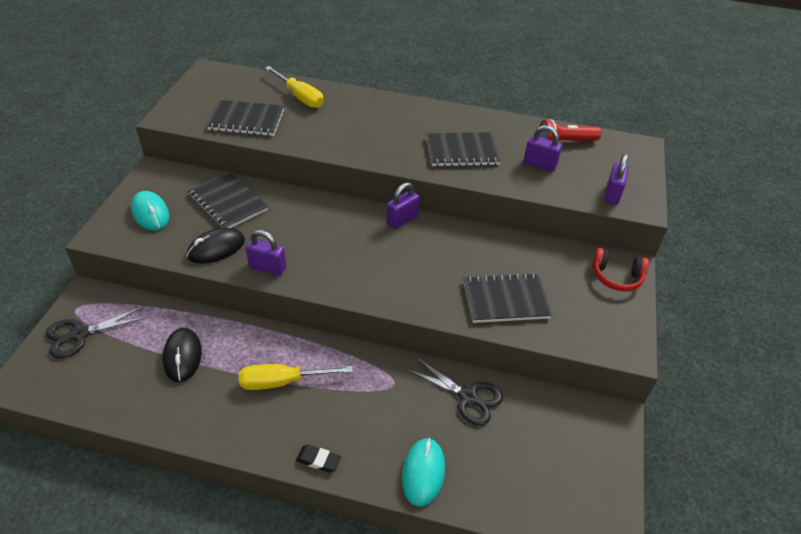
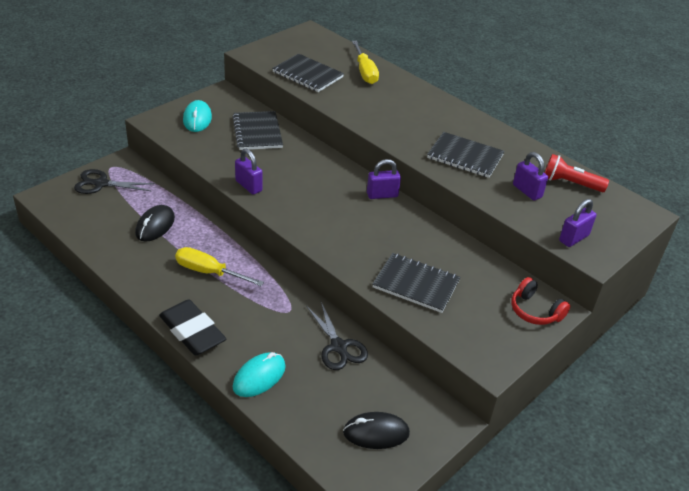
camera: 30 degrees right, 5 degrees down
black mouse [187,228,245,264] -> black mouse moved to [343,412,410,449]
black eraser [296,445,341,472] -> black eraser [159,300,226,355], size x2.15

